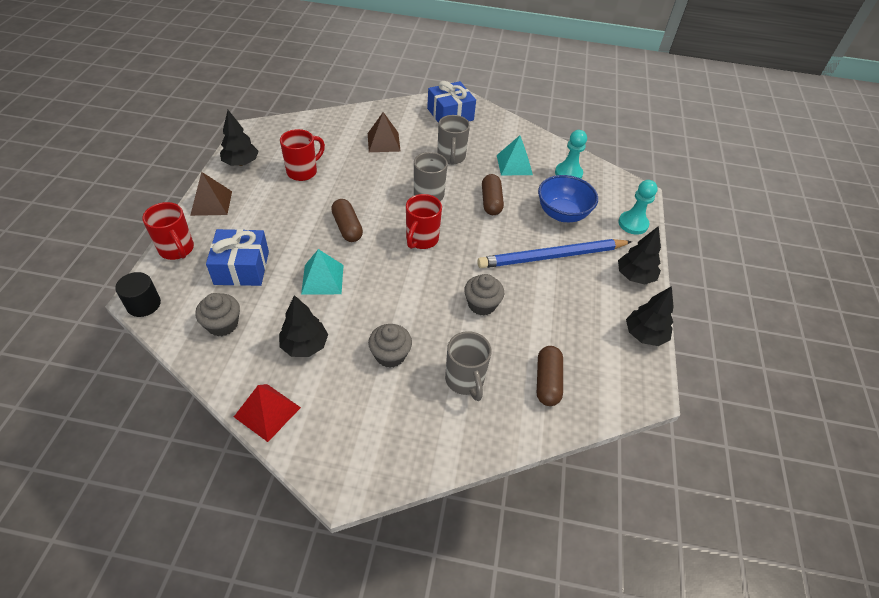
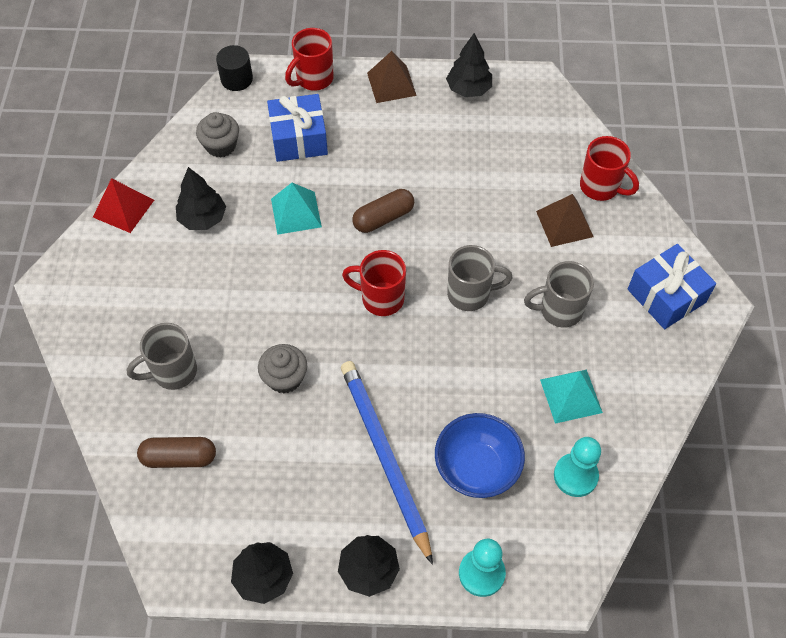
camera: 85 degrees right, 10 degrees up
red mug [280,129,325,181] -> red mug moved to [580,136,639,201]
grey cupcake [368,324,412,368] -> none
brown capsule [482,174,504,215] -> none

